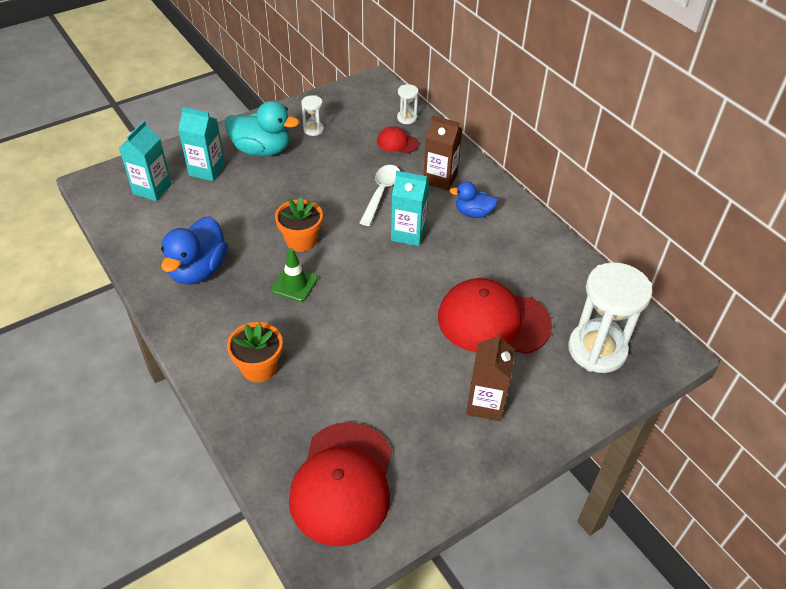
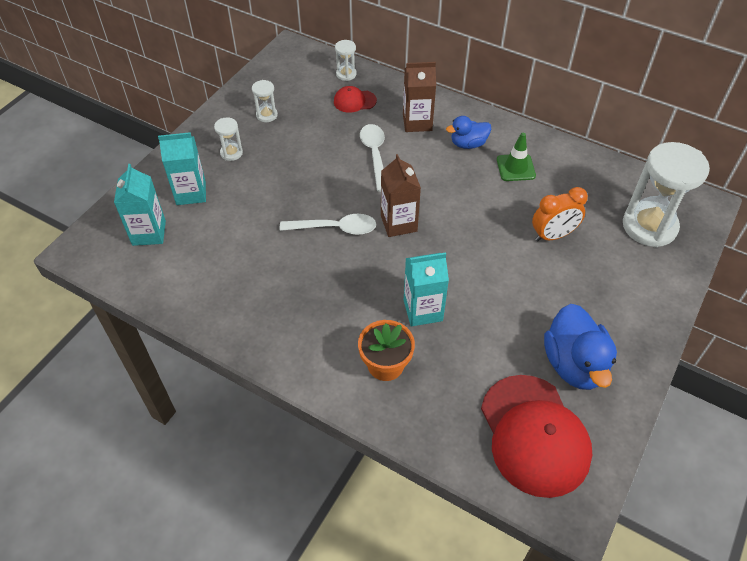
camera: 25 degrees left, 5 degrees up
blue duck [161,216,228,285] -> blue duck moved to [544,304,617,390]
turquoise duck [225,101,299,156] -> white hourglass [214,117,243,161]
green traffic cone [271,248,318,302] -> green traffic cone moved to [497,133,536,181]
orange flower pot [275,197,323,252] -> white spoon [280,214,377,235]
turquoise carton [391,171,429,246] -> turquoise carton moved to [404,253,449,327]
red cap [438,278,552,354] -> orange clock [532,187,588,241]
brown carton [466,332,515,421] -> brown carton moved to [381,154,421,237]

